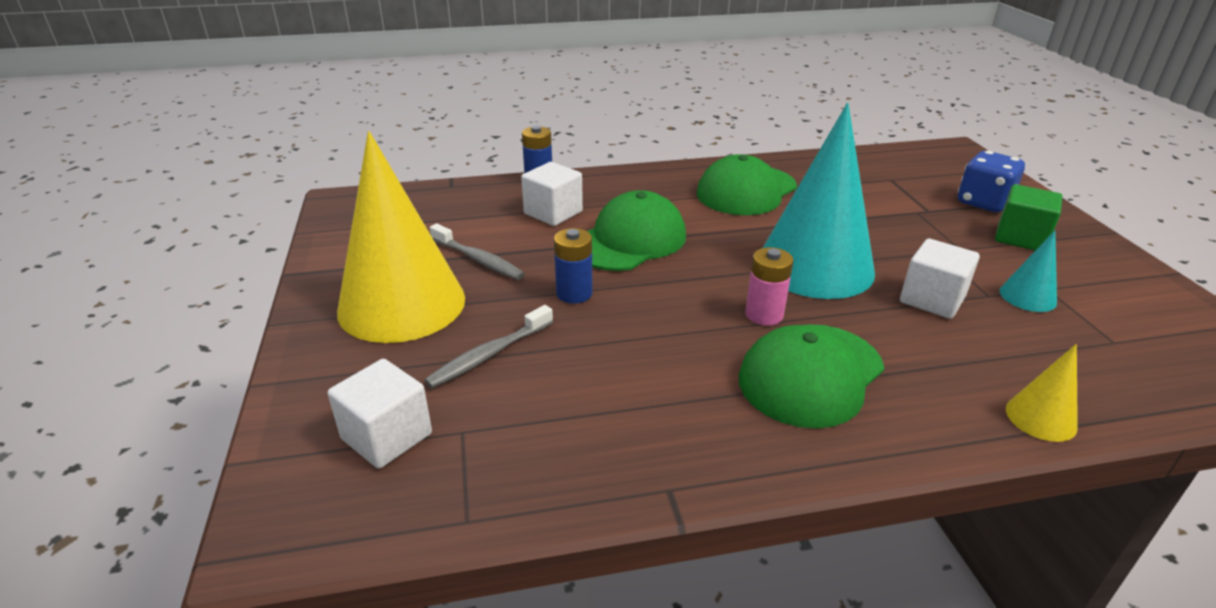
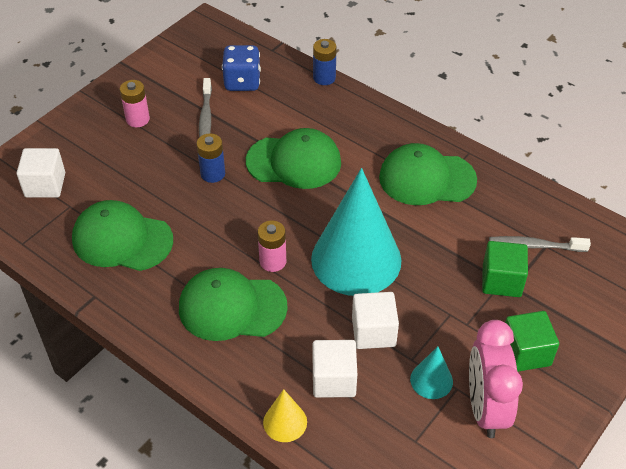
camera: 50 degrees right, 15 degrees up
yellow cone [337,131,465,343] -> pink battery [120,80,150,127]
grey toothbrush [424,305,553,388] -> grey toothbrush moved to [489,236,591,252]
white cube [521,162,583,226] -> white cube moved to [313,340,357,398]
blue dice [958,151,1025,212] -> blue dice moved to [222,45,261,91]
none -> green cap [72,200,173,271]
none -> pink clock [469,320,523,438]
none -> green cube [482,241,528,297]

